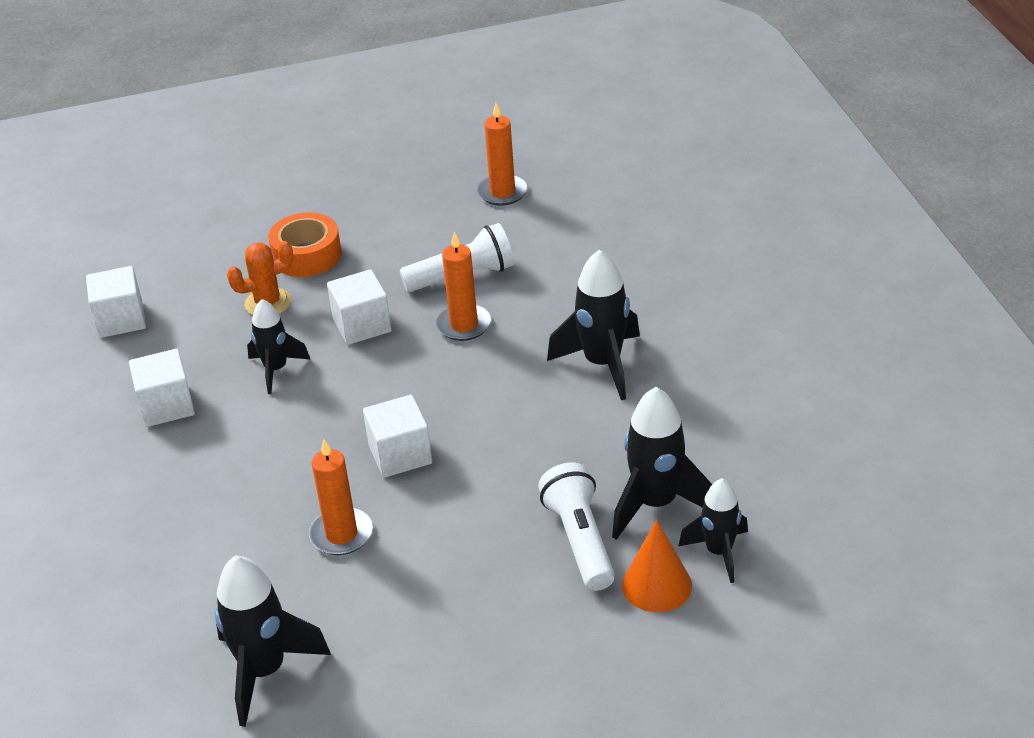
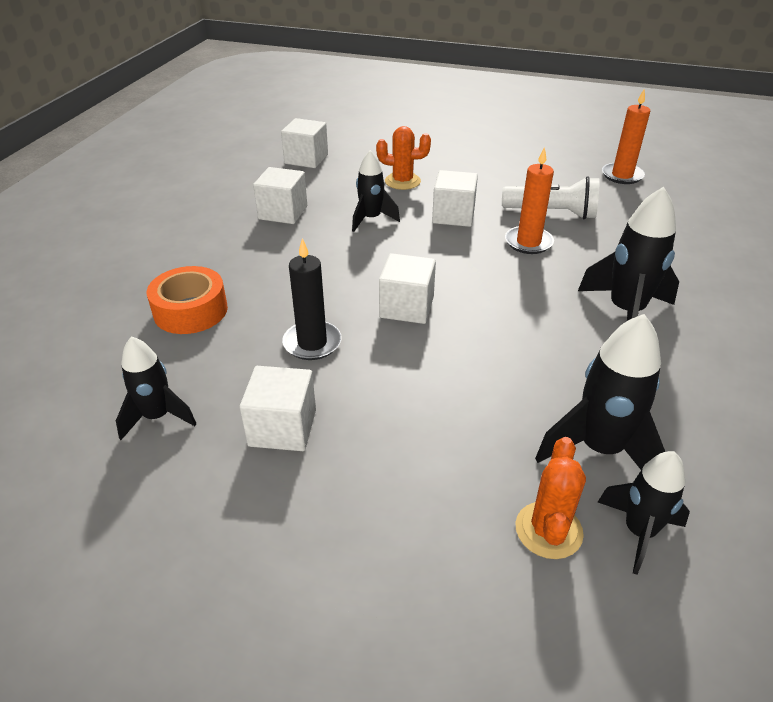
camera: 30 degrees right, 0 degrees up
black rocket [215,555,331,727] -> black rocket [116,336,197,440], size x0.64
orange tape [268,212,342,277] -> orange tape moved to [147,266,228,334]
orange candle [309,439,373,555] -> black candle [282,238,341,360]
white flashlight [538,462,615,591] -> none
orange cone [622,519,692,613] -> orange cactus [516,437,586,559]
none -> white cube [240,366,316,451]

